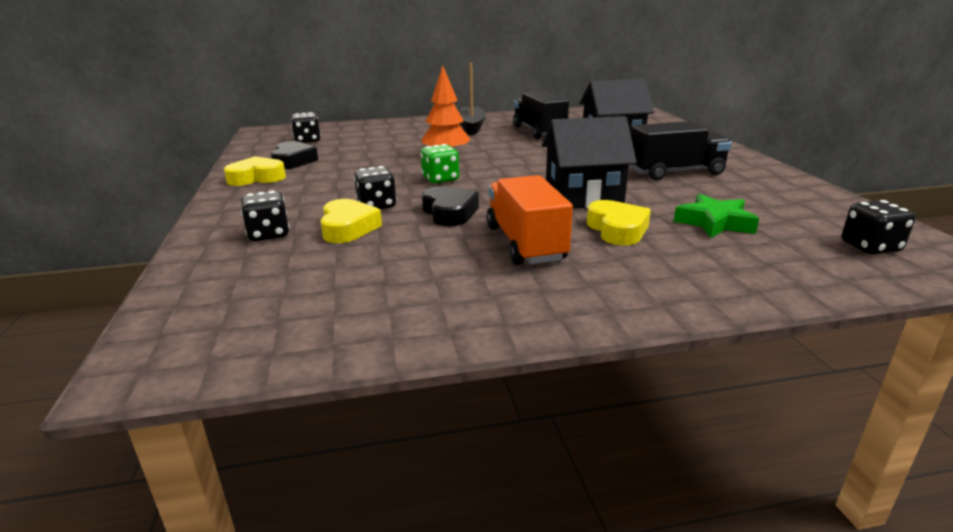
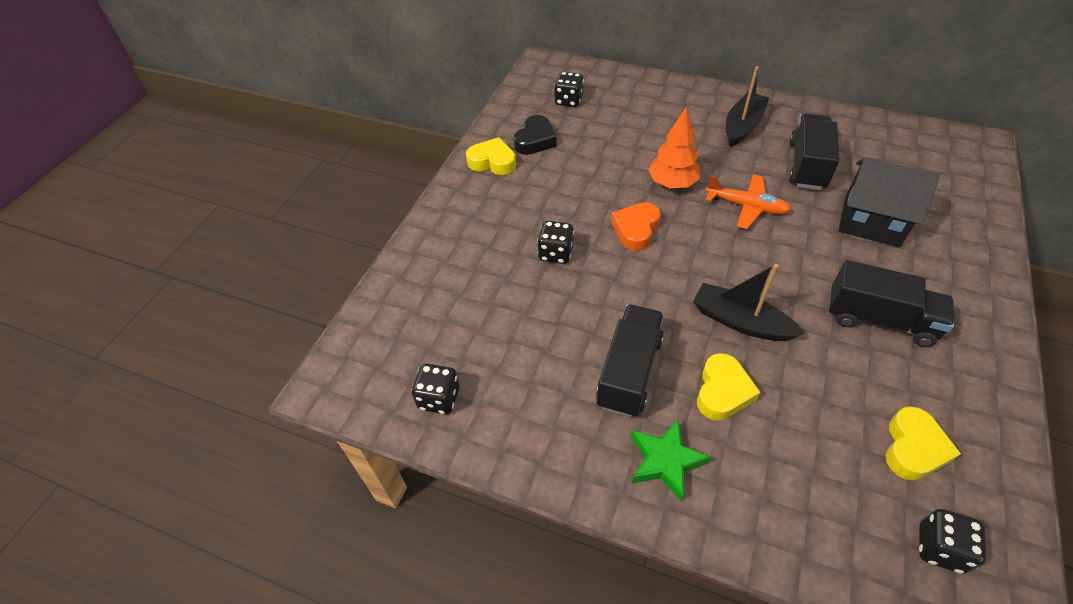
camera: 35 degrees right, 25 degrees up
black dice [241,191,290,241] -> black dice moved to [412,364,459,414]
yellow heart [320,199,382,243] -> yellow heart moved to [885,406,961,481]
green dice [421,144,459,183] -> orange heart [611,202,661,251]
black heart [422,186,479,226] -> none
orange truck [487,175,573,265] -> black truck [596,304,664,417]
black house [542,116,637,208] -> black boat [693,264,805,341]
green star [673,194,759,238] -> green star moved to [631,420,711,501]
none -> orange plane [706,174,791,229]

